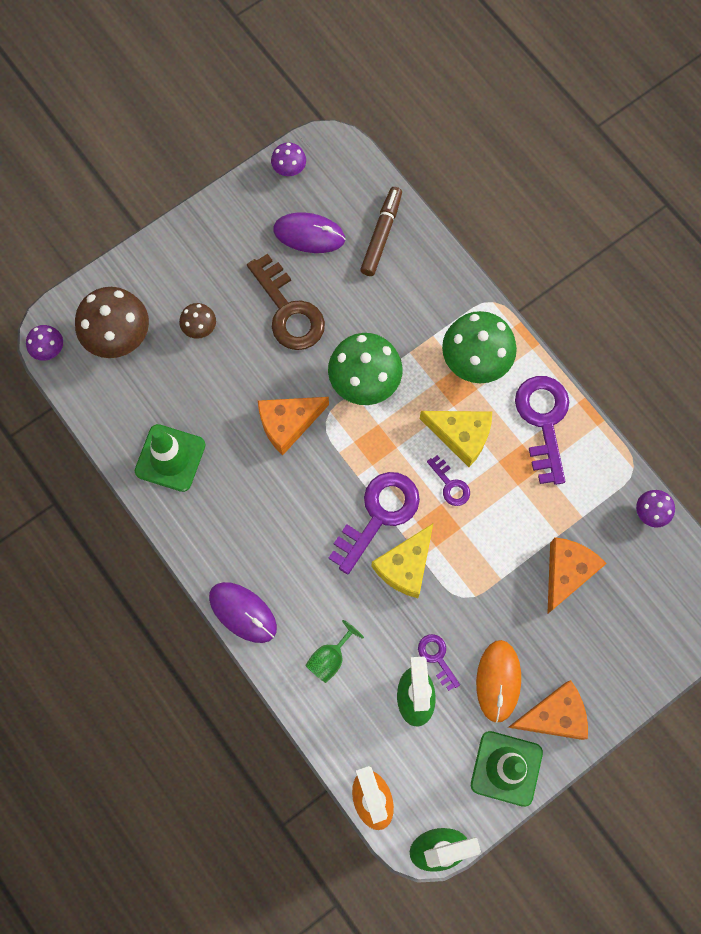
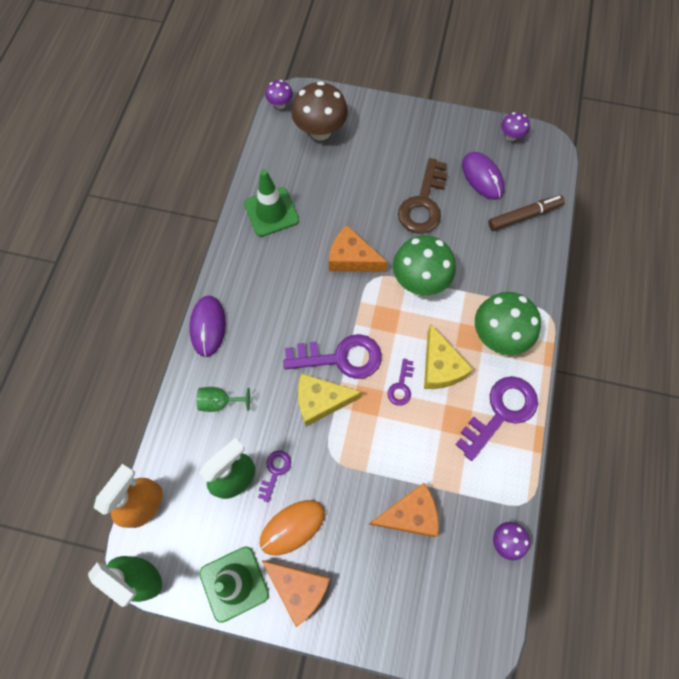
camera: 50 degrees right, 5 degrees down
brown mushroom [179,303,216,339] -> none

